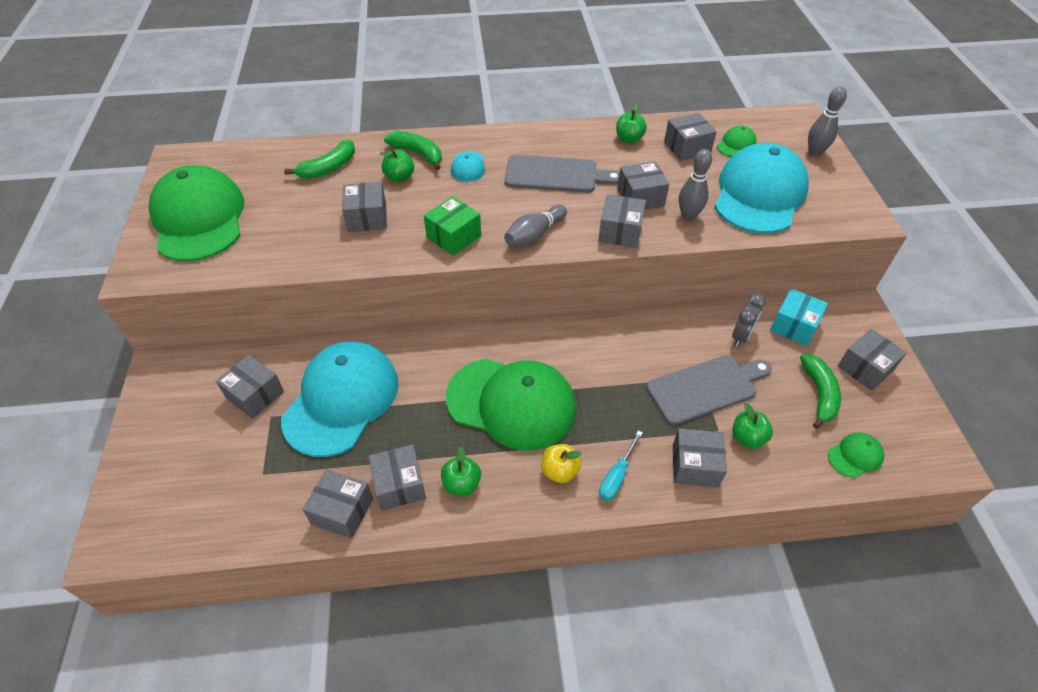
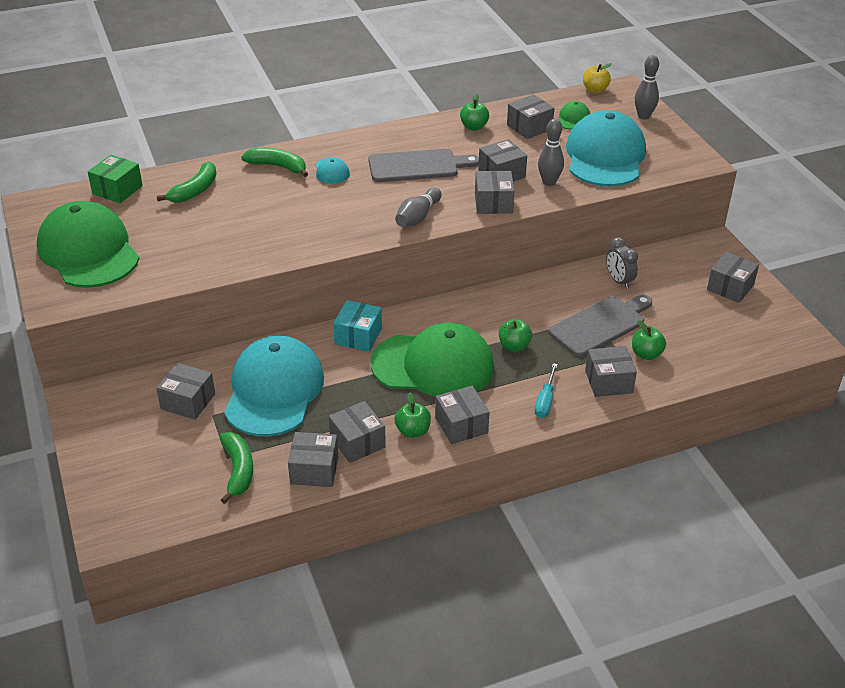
camera: 15 degrees left, 10 degrees down
grey box [342,182,387,232] -> grey box moved to [435,386,490,444]
green apple [380,150,414,182] -> green apple moved to [499,319,532,352]
green box [424,196,481,256] -> green box moved to [88,155,143,203]
yellow apple [541,444,582,483] -> yellow apple moved to [583,63,612,93]
grey clock [732,293,766,347] -> grey clock turned 135 degrees clockwise [606,237,638,289]
turquoise box [770,288,828,346] -> turquoise box moved to [333,300,382,352]
green banana [800,354,841,429] -> green banana moved to [219,432,253,504]
green cap [828,432,884,478] -> none

